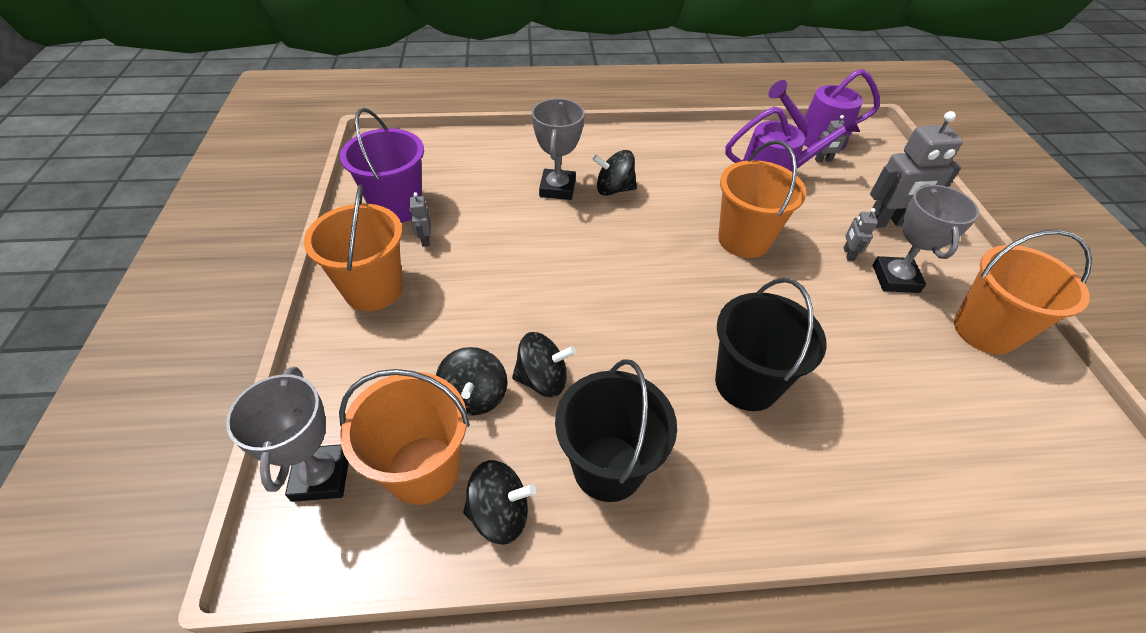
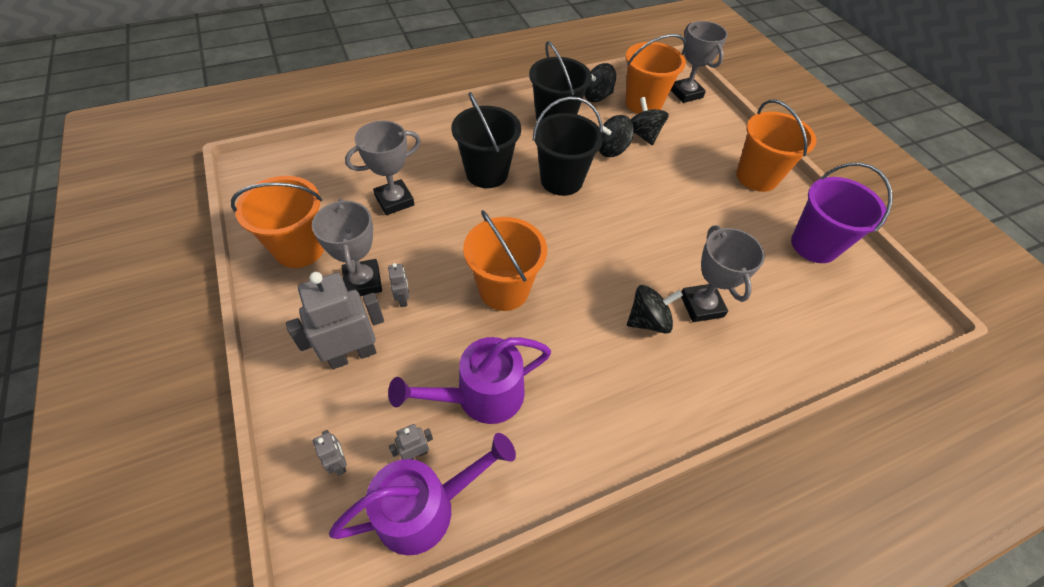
camera: 160 degrees right, 5 degrees up
grey robot [409,192,431,247] -> grey robot moved to [313,430,347,476]
none -> grey trophy [345,121,421,215]
none -> black bucket [533,96,603,196]

